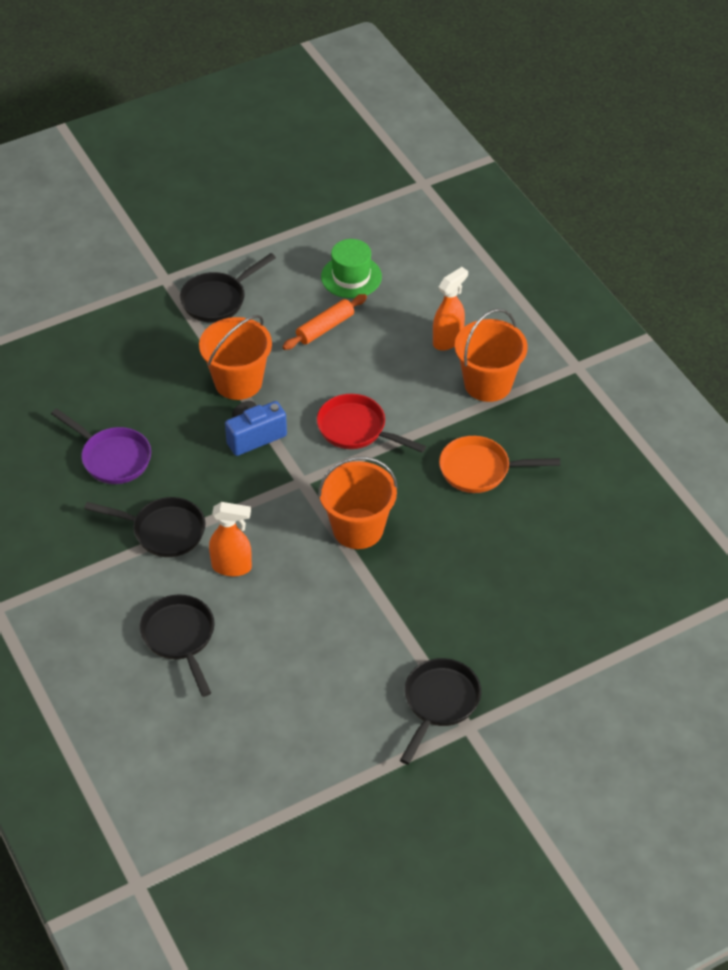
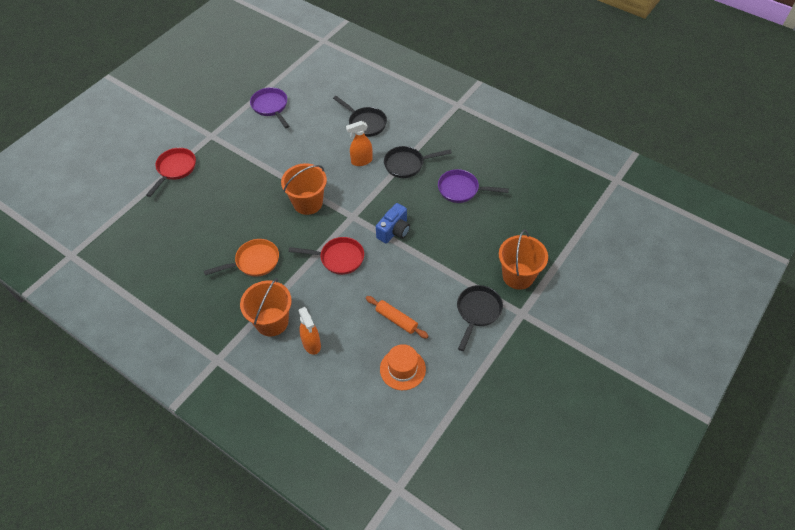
camera: 155 degrees right, 5 degrees up
orange bucket [199,315,272,400] -> orange bucket moved to [499,230,548,290]
orange rolling pin [282,294,367,350] -> orange rolling pin turned 75 degrees counterclockwise [366,296,428,339]
green hat [321,239,382,298] -> orange hat [380,344,426,390]
black pan [400,658,481,765] -> none
orange spray bottle [433,267,468,351] -> orange spray bottle turned 45 degrees counterclockwise [299,307,321,355]
none -> red pan [146,148,196,197]
none -> purple pan [250,87,289,128]

